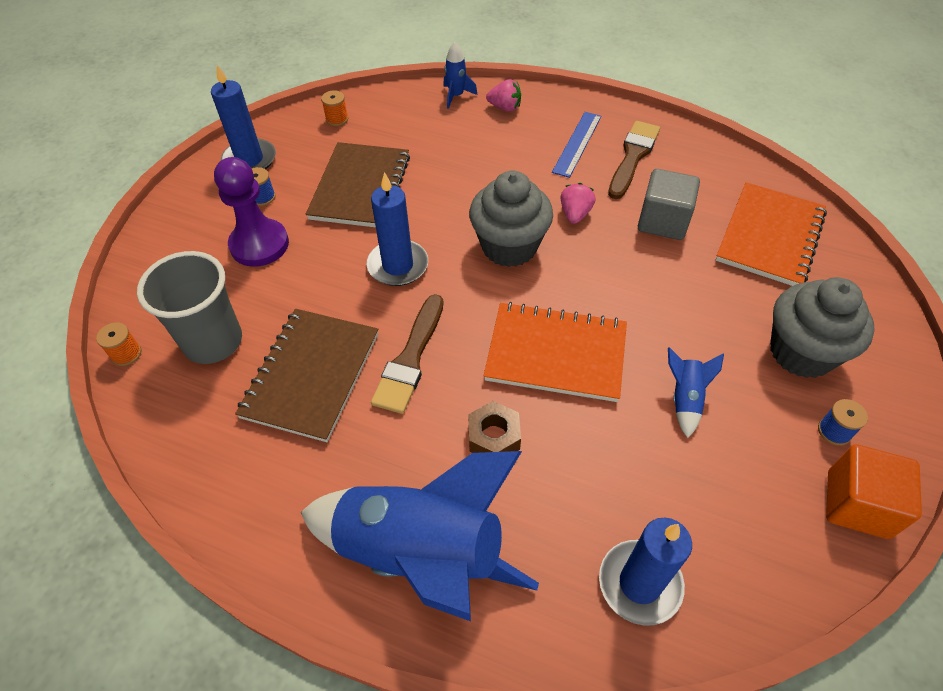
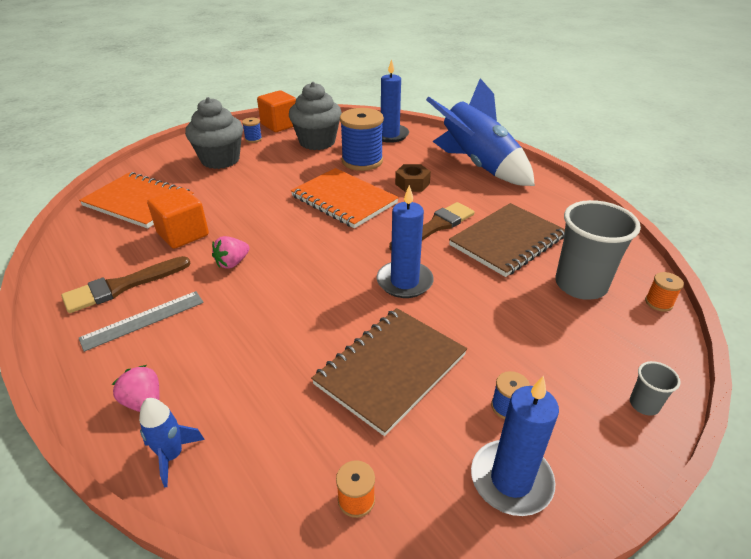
camera: 150 degrees left, 15 degrees down
purple pawn [214,157,289,267] -> none
grey cupcake [469,171,553,267] -> grey cupcake moved to [289,82,342,150]
blue ruler [552,112,602,178] -> grey ruler [78,291,204,352]
grey cube [638,169,700,240] -> orange cube [147,188,209,249]
blue rocket [668,347,724,438] -> none
orange notebook [716,182,827,286] -> orange notebook turned 60 degrees clockwise [79,172,194,229]
none -> blue spool [340,108,384,171]
none -> grey cup [630,361,681,416]

